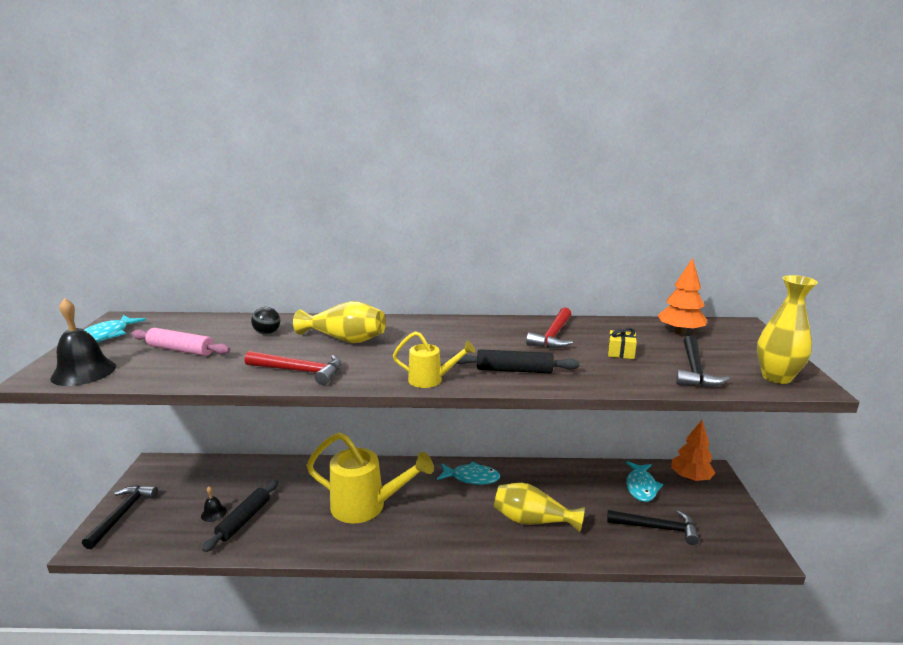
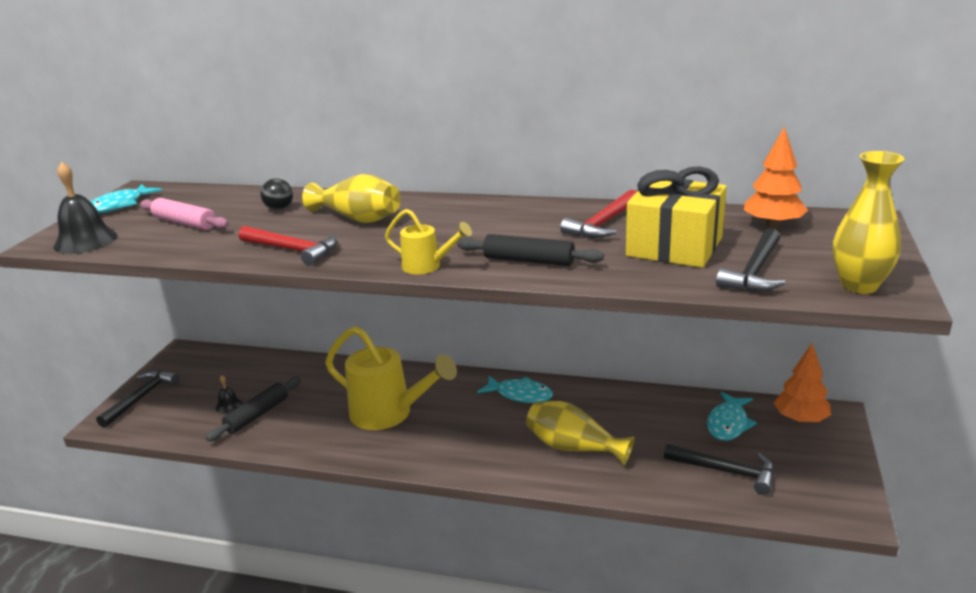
camera: 15 degrees right, 5 degrees up
yellow gift [608,327,637,359] -> yellow gift [626,166,727,268], size x2.47

